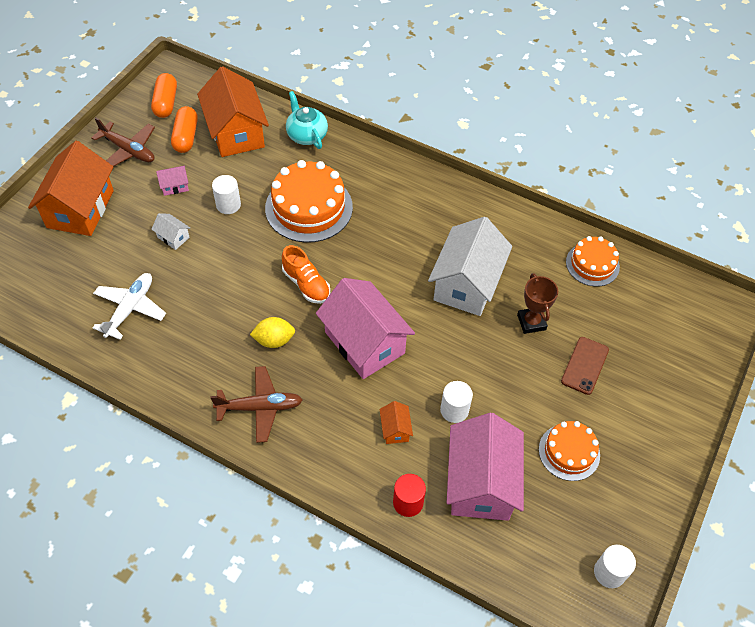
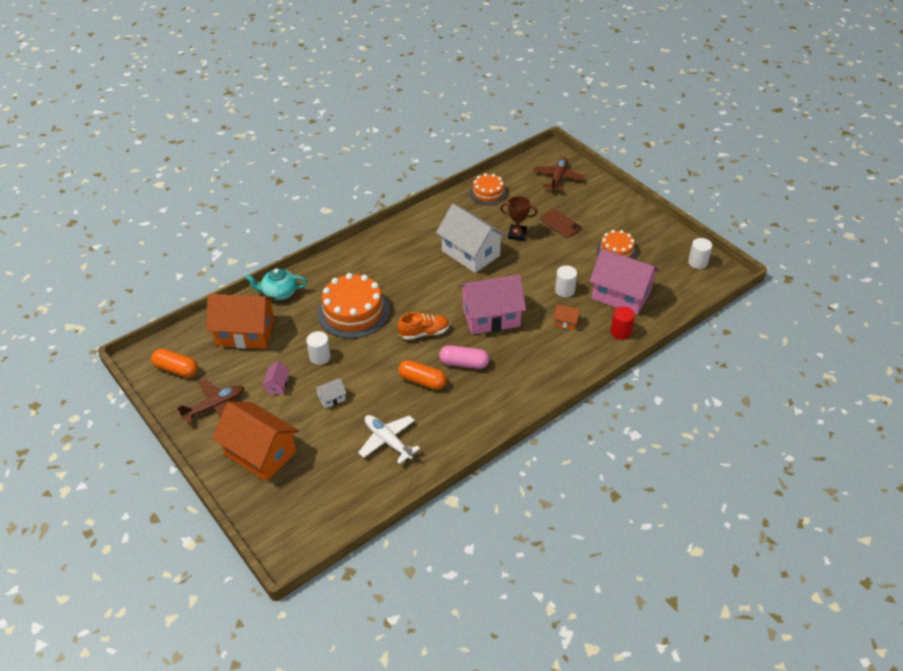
camera: 65 degrees left, 10 degrees down
orange capsule [171,106,198,153] -> orange capsule moved to [398,360,447,390]
brown plane [211,366,303,443] -> brown plane moved to [533,157,585,191]
yellow lemon [250,317,295,348] -> pink capsule [439,345,489,369]

